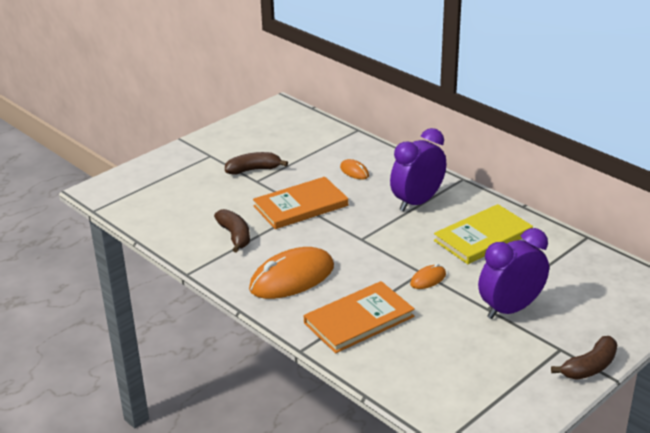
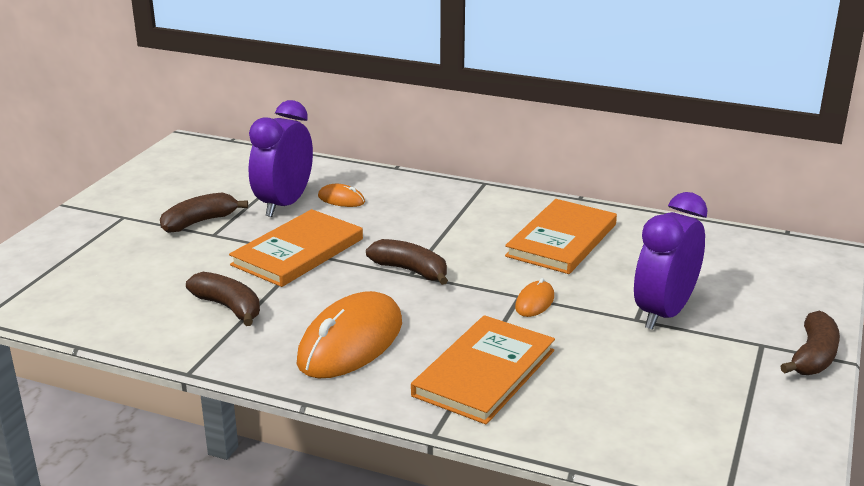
camera: 25 degrees left, 5 degrees down
purple clock [390,128,446,211] -> purple clock moved to [248,100,313,217]
yellow book [434,204,533,264] -> orange book [505,199,617,274]
none -> brown banana [366,239,448,285]

